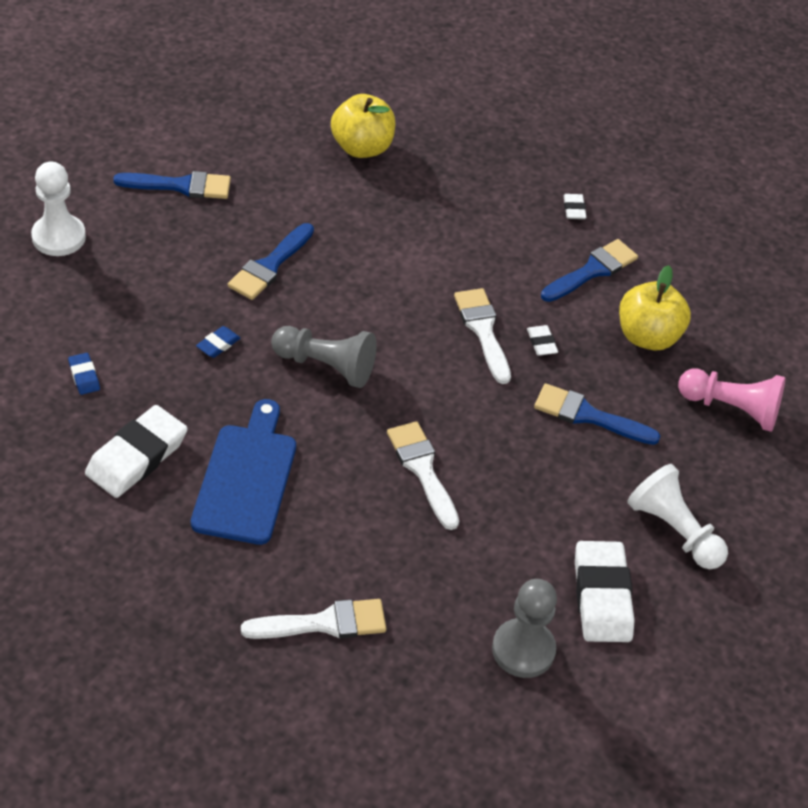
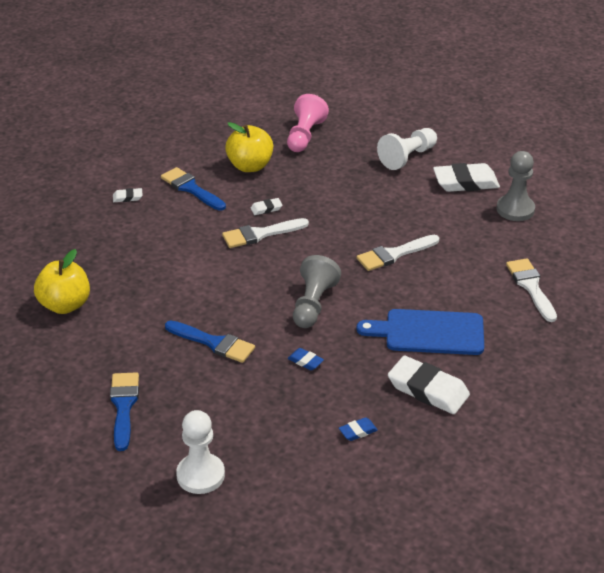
camera: 90 degrees left, 10 degrees down
blue brush [534,383,660,445] -> none

